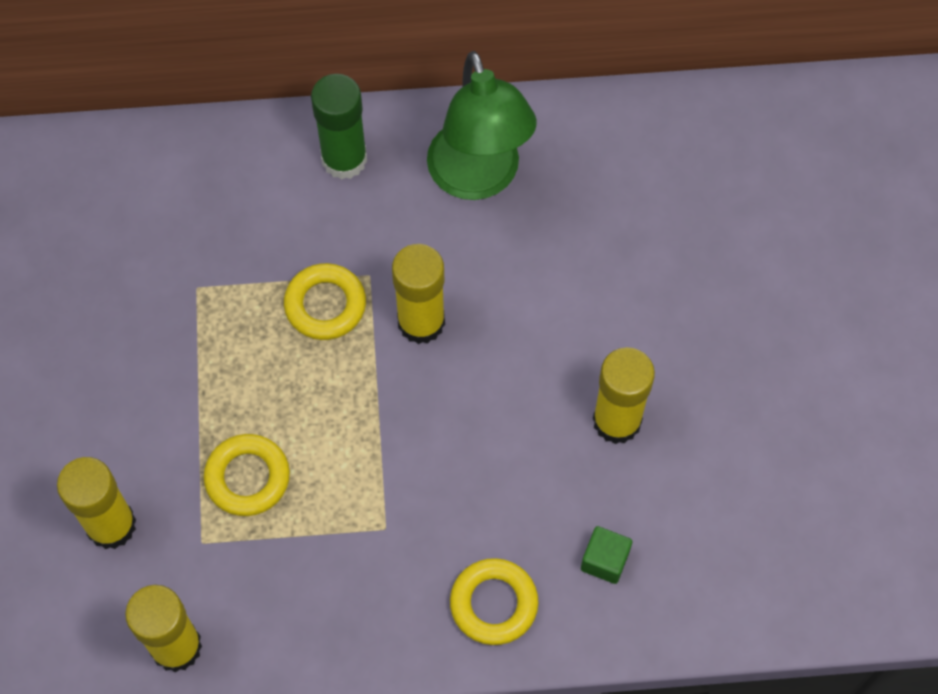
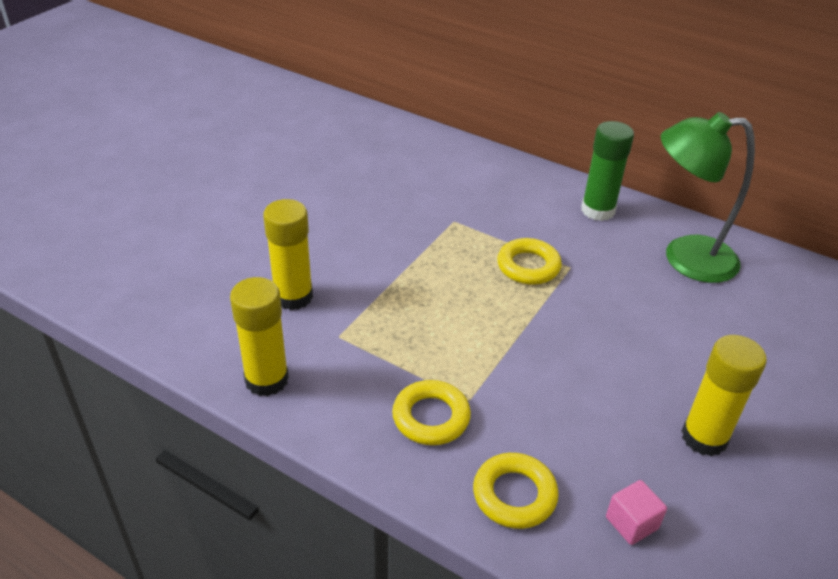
camera: 35 degrees right, 25 degrees down
yellow ring [204,434,290,516] -> yellow ring moved to [392,380,471,445]
yellow glue stick [392,244,445,344] -> none
green lamp [427,51,537,200] -> green lamp turned 75 degrees clockwise [661,112,755,283]
green cube [581,526,632,584] -> pink cube [606,480,667,545]

